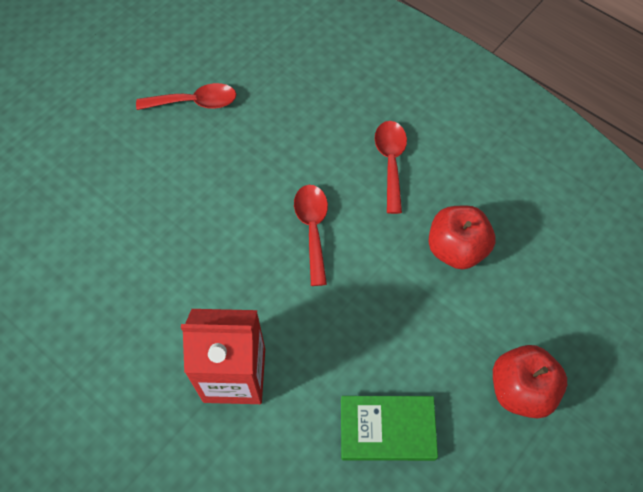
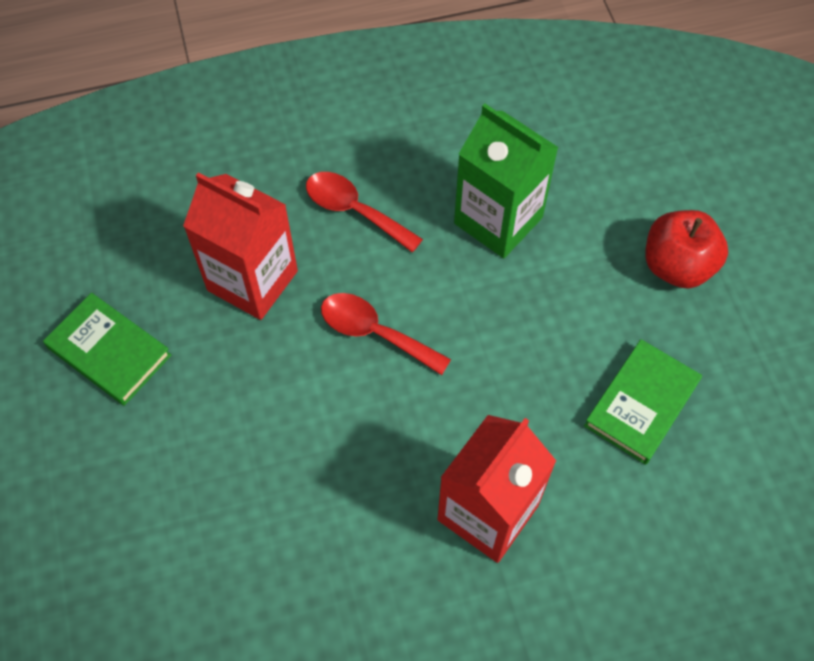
camera: 55 degrees left, 0 degrees up
red spoon [136,83,236,110] -> green book [43,293,171,406]
red apple [428,206,496,270] -> green carton [454,104,559,258]
none -> red carton [183,172,298,320]

